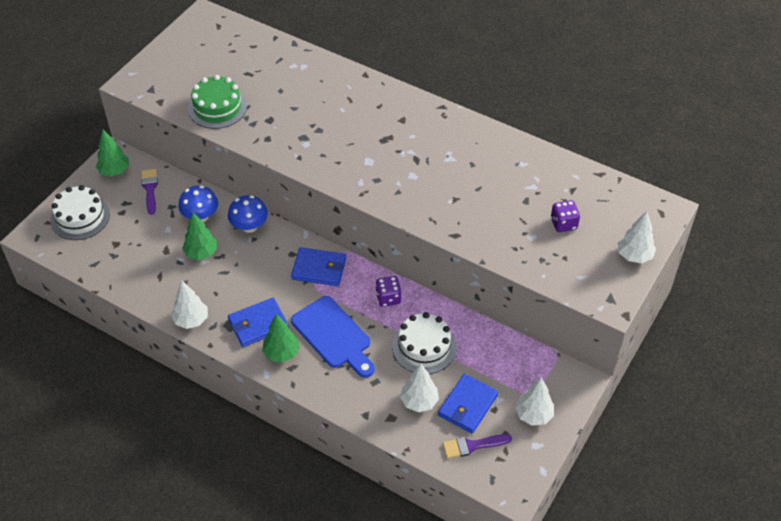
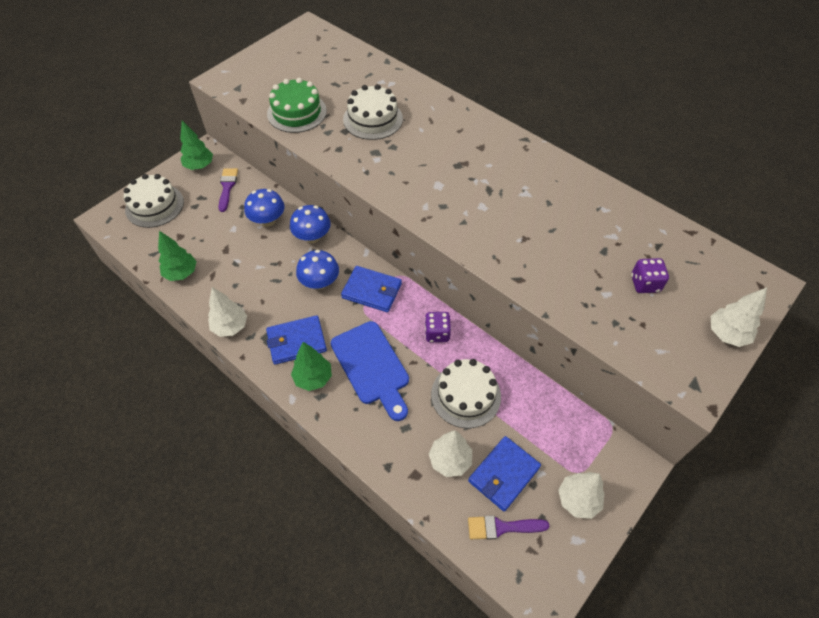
camera: 10 degrees right, 5 degrees up
green tree [182,212,218,260] -> green tree moved to [158,231,197,281]
none -> blue mushroom [296,250,339,290]
none -> white cake [343,84,403,140]

